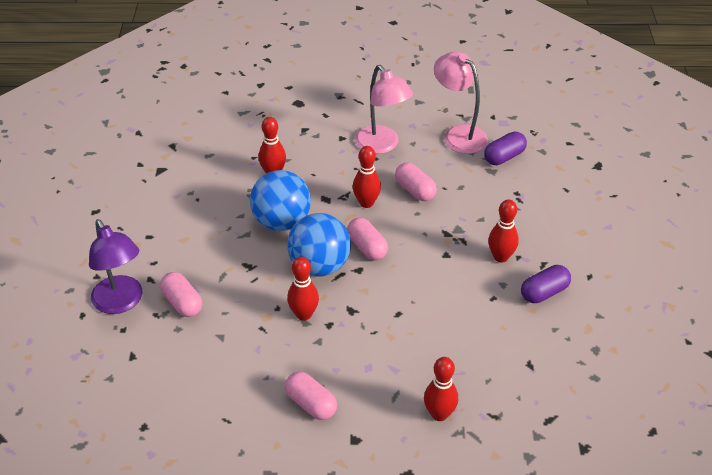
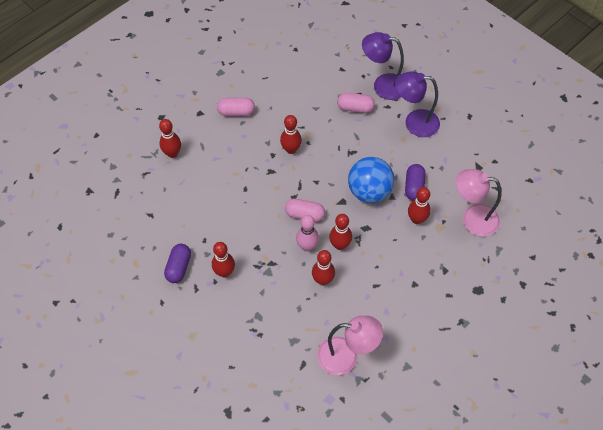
camera: 135 degrees right, 15 degrees up
blue ball [287,213,351,276] -> none
pink lamp [355,65,413,154] -> pink lamp moved to [456,169,502,237]
pink capsule [395,163,437,201] -> red bowling pin [312,250,335,285]
purple capsule [484,131,527,165] -> purple capsule moved to [405,164,426,201]
none -> pink bowling pin [296,215,319,251]
none -> purple lamp [395,71,440,137]

